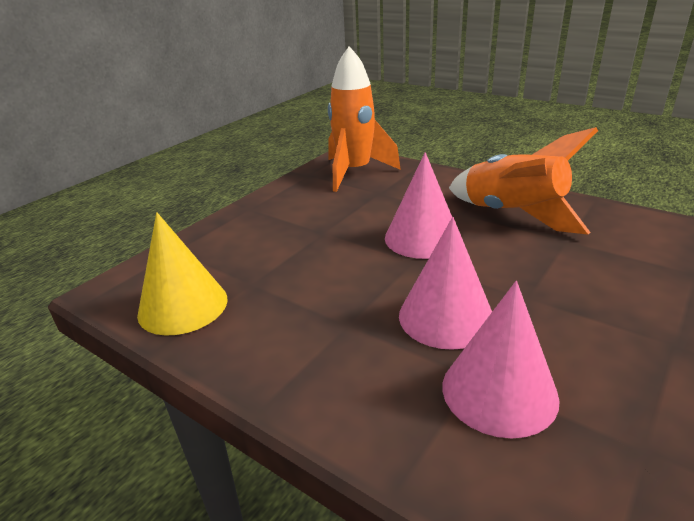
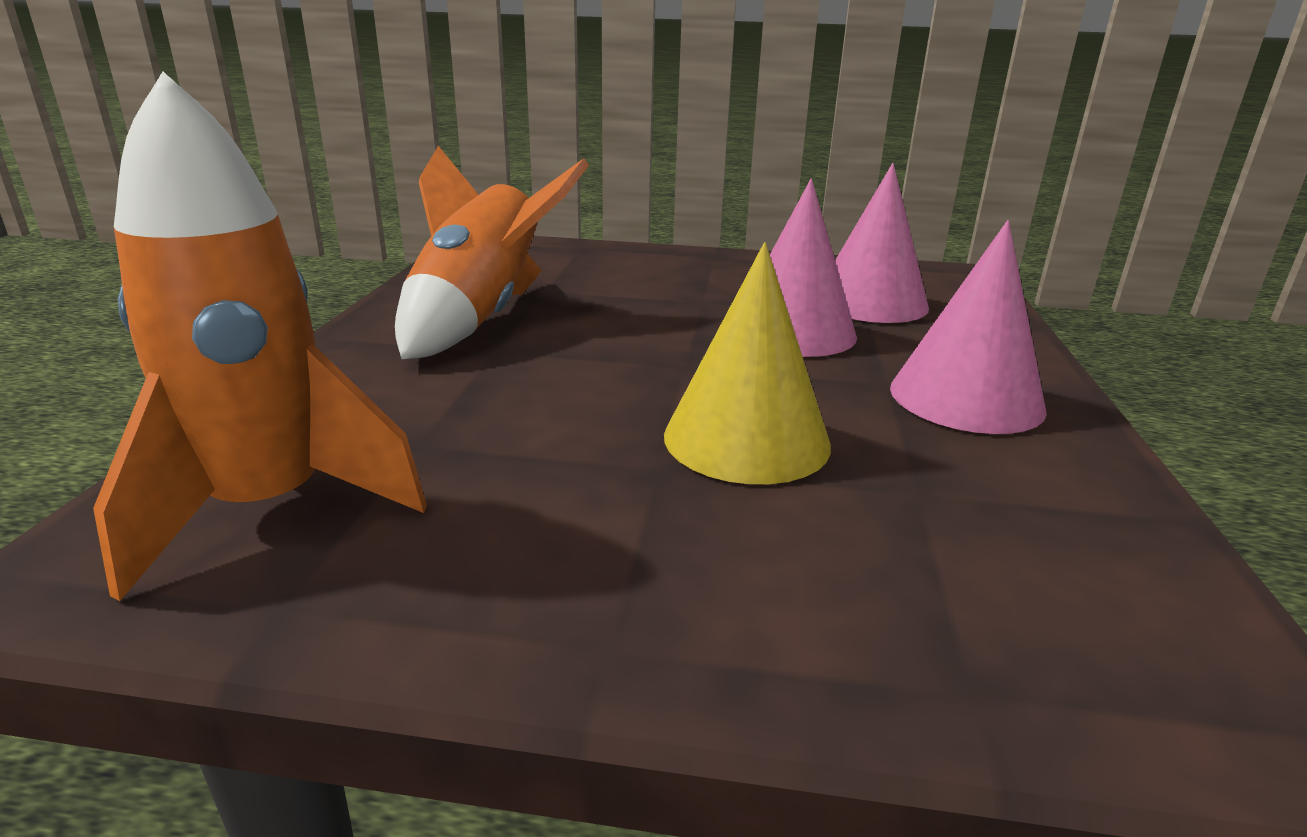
camera: 120 degrees left, 5 degrees down
yellow cone [137,212,228,336] -> yellow cone moved to [664,242,831,484]
pink cone [385,152,452,259] -> pink cone moved to [890,220,1047,434]

